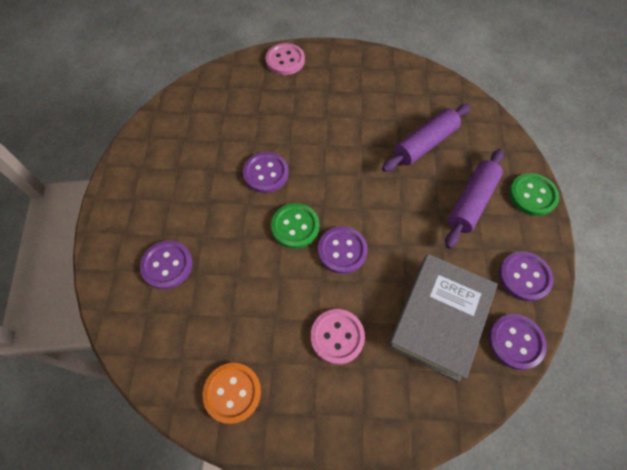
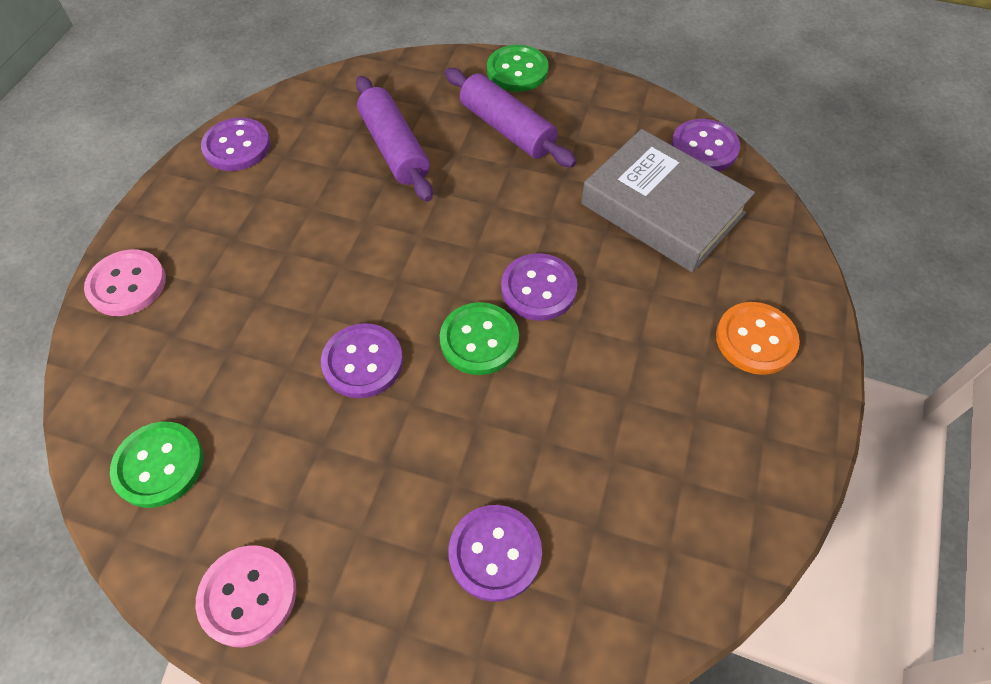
camera: 75 degrees left, 5 degrees down
orange button [203,363,261,424] -> orange button moved to [716,302,800,375]
pink button [311,309,365,365] -> pink button moved to [196,545,296,647]
purple button [499,251,553,301] -> purple button moved to [201,118,271,171]
none -> green button [110,422,204,508]

